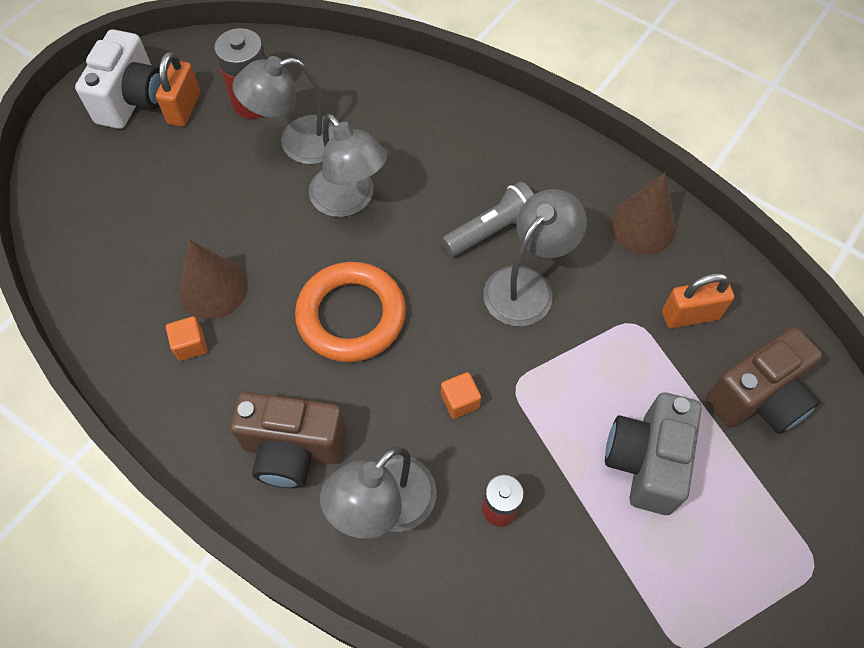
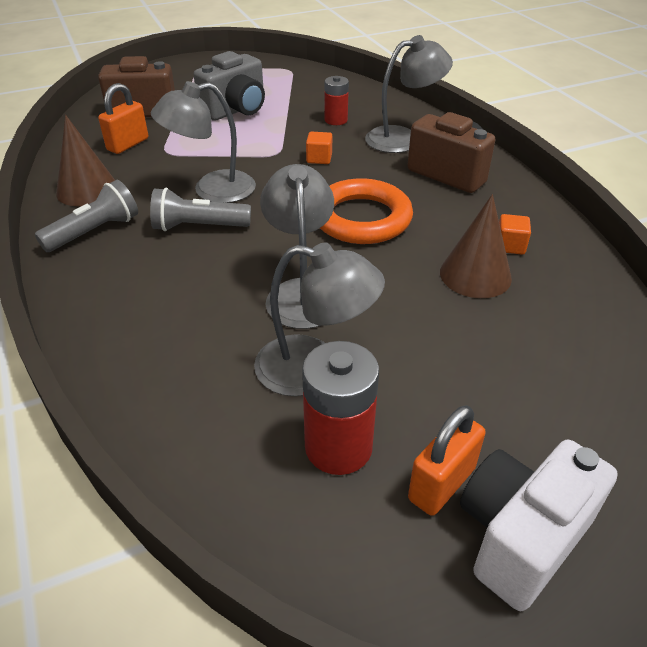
camera: 150 degrees left, 20 degrees down
orange padlock [662,273,734,328] -> orange padlock turned 75 degrees counterclockwise [98,83,148,154]
none -> grey flashlight [35,180,138,252]

